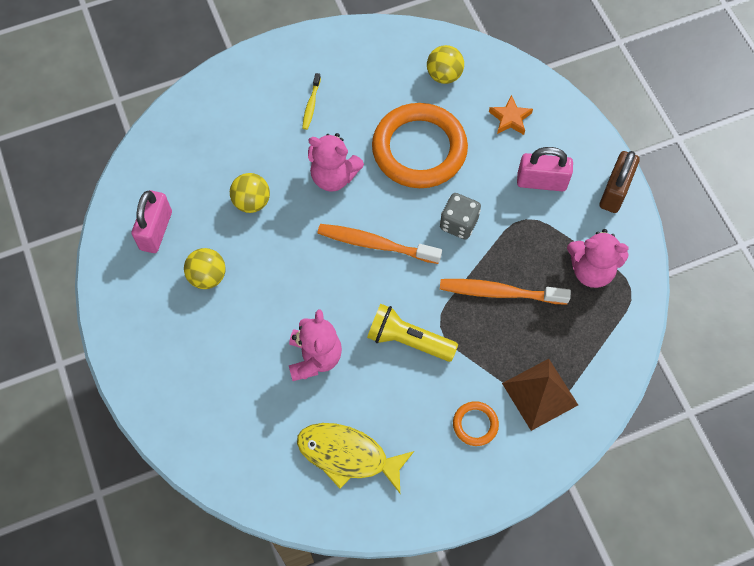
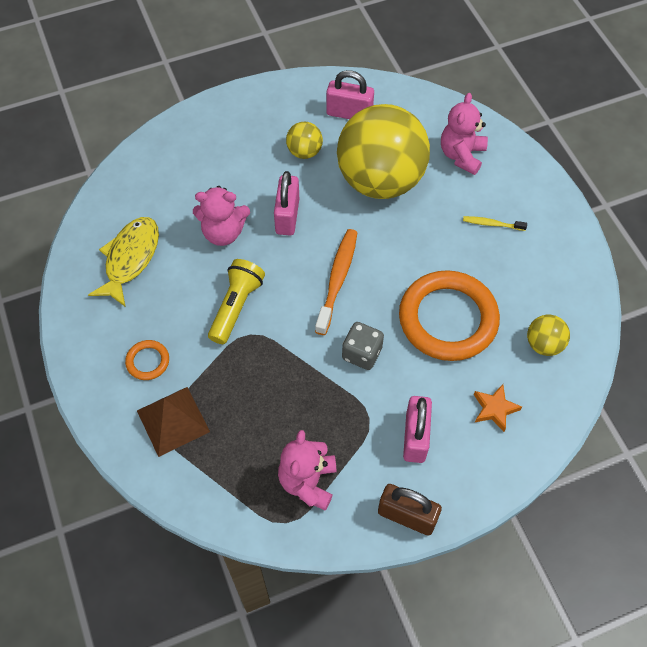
camera: 90 degrees right, 5 degrees down
yellow ball [230,173,270,213] -> yellow ball [337,104,430,199], size x2.42
pink teddy bear [308,133,364,192] -> pink teddy bear moved to [441,93,488,175]
orange toothbrush [440,279,571,305] -> none
none -> pink padlock [274,171,299,235]

